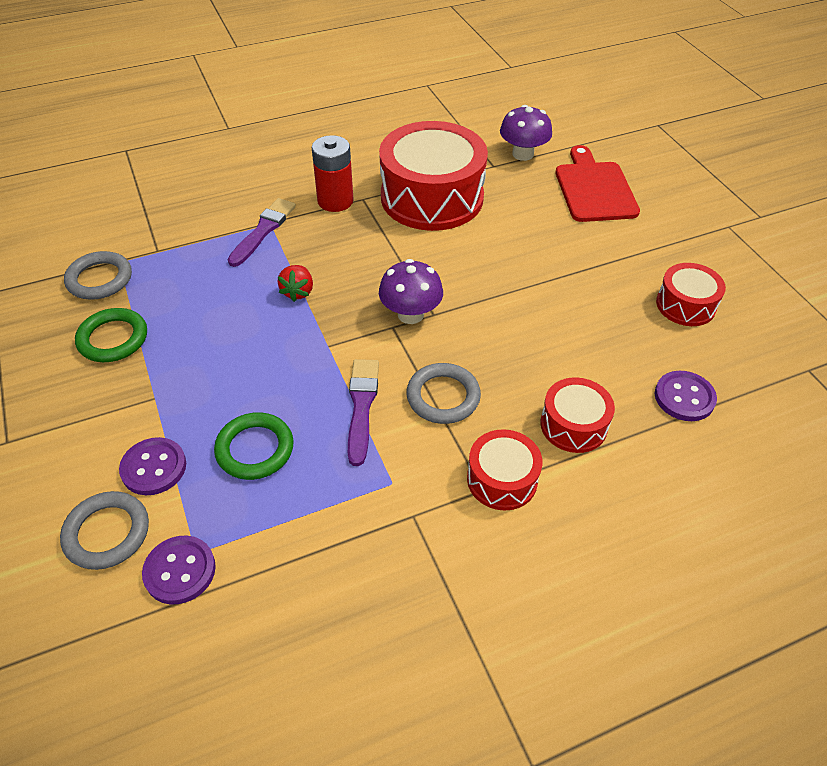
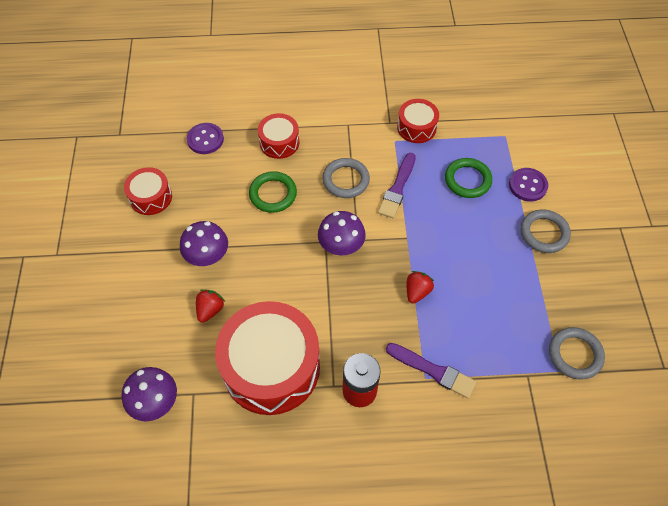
camera: 160 degrees left, 10 degrees up
grey ring [60,491,149,570] -> grey ring moved to [520,209,571,253]
green ring [75,308,147,362] -> green ring moved to [249,171,297,213]
purple button [142,536,216,604] -> none
purple brush [227,198,296,267] -> purple brush turned 105 degrees counterclockwise [386,343,477,399]
red drum [467,429,542,510] -> red drum moved to [397,99,439,143]
red cutting board [555,145,640,222] -> none
none -> purple mushroom [180,221,228,266]
none -> red strawberry [196,289,225,323]

